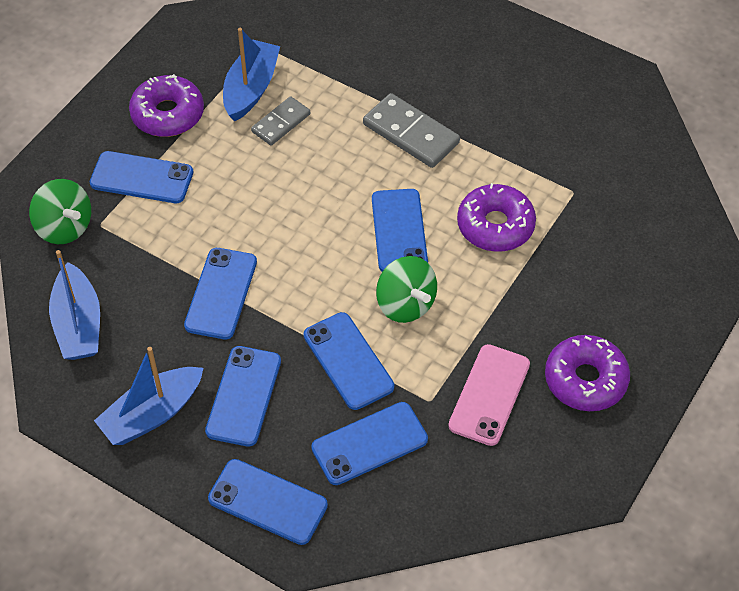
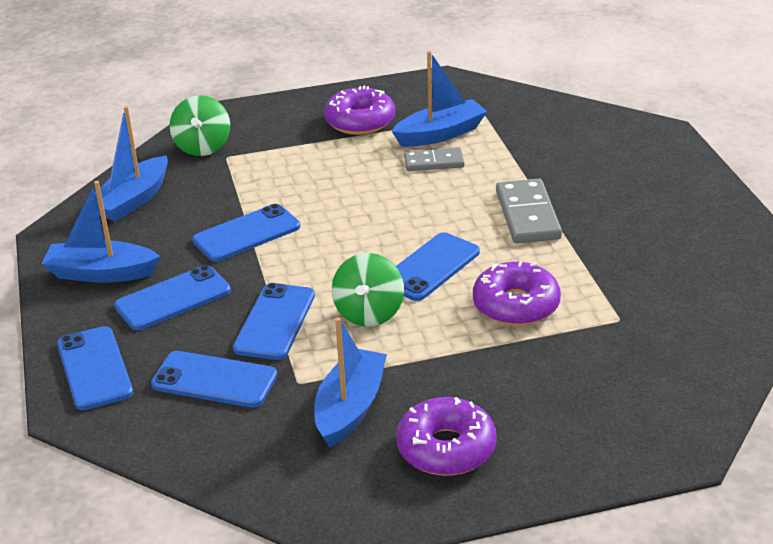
camera: 45 degrees right, 20 degrees down
blue phone [90,151,193,203] -> none
pink phone [448,344,530,446] -> blue boat [314,317,387,448]

